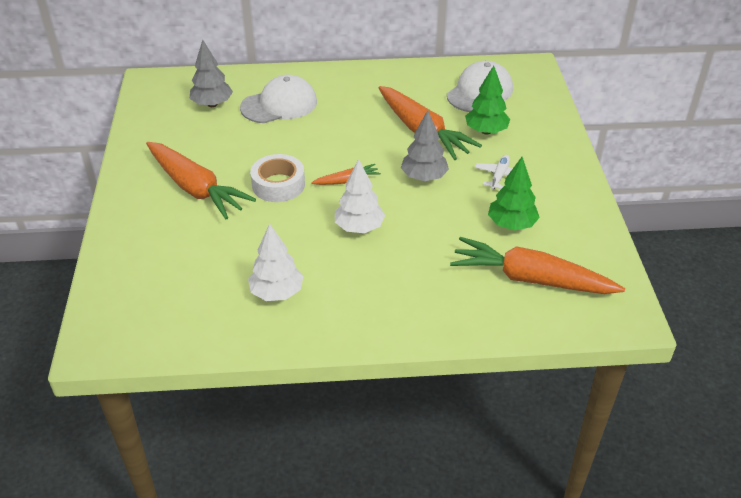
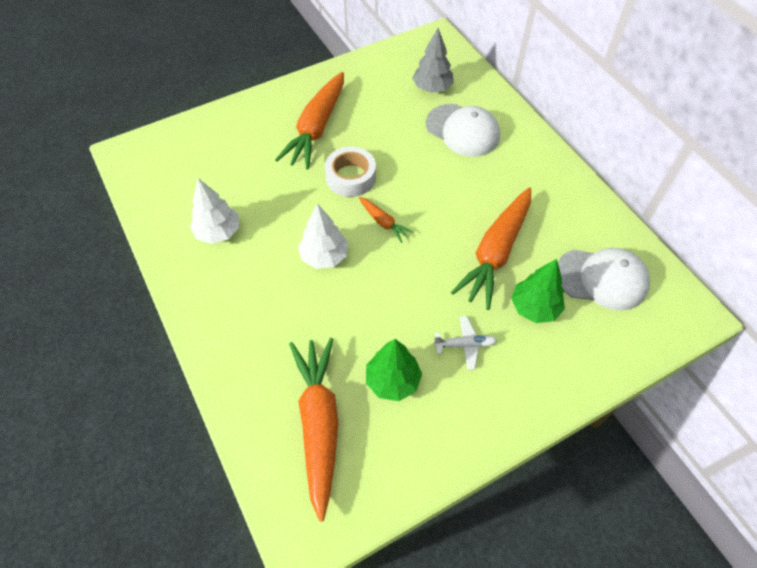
camera: 65 degrees right, 15 degrees up
grey tree [401,110,449,181] -> none

